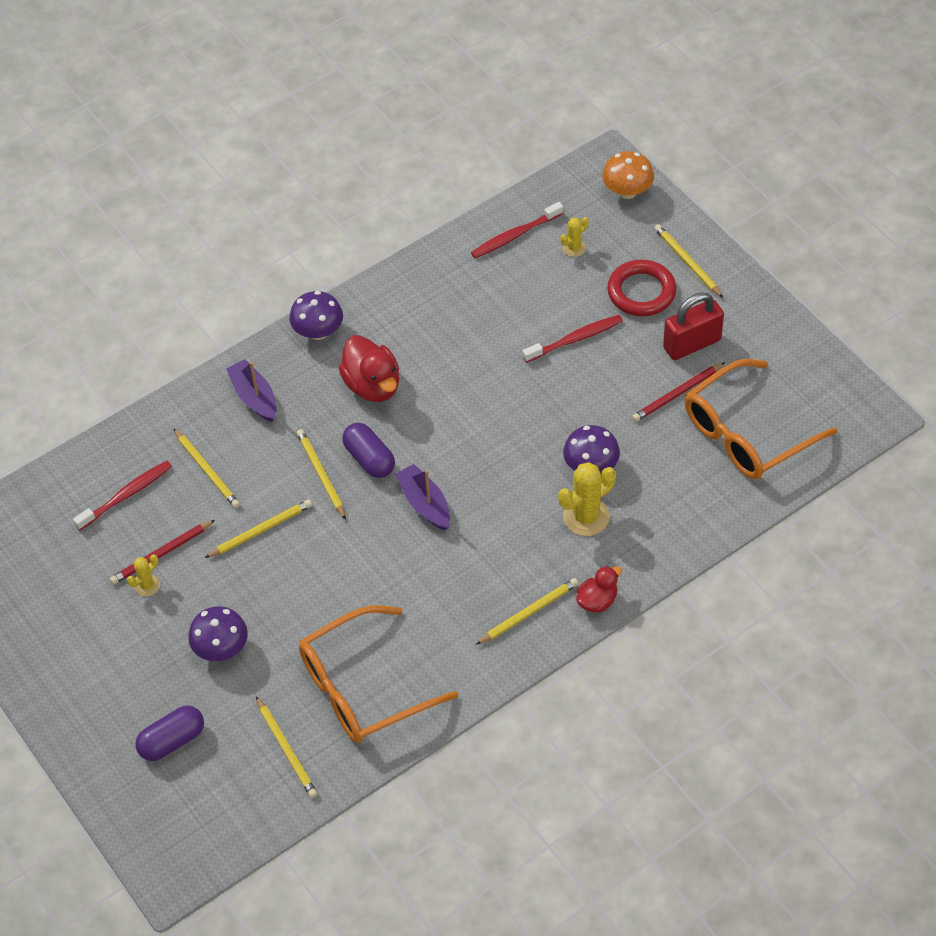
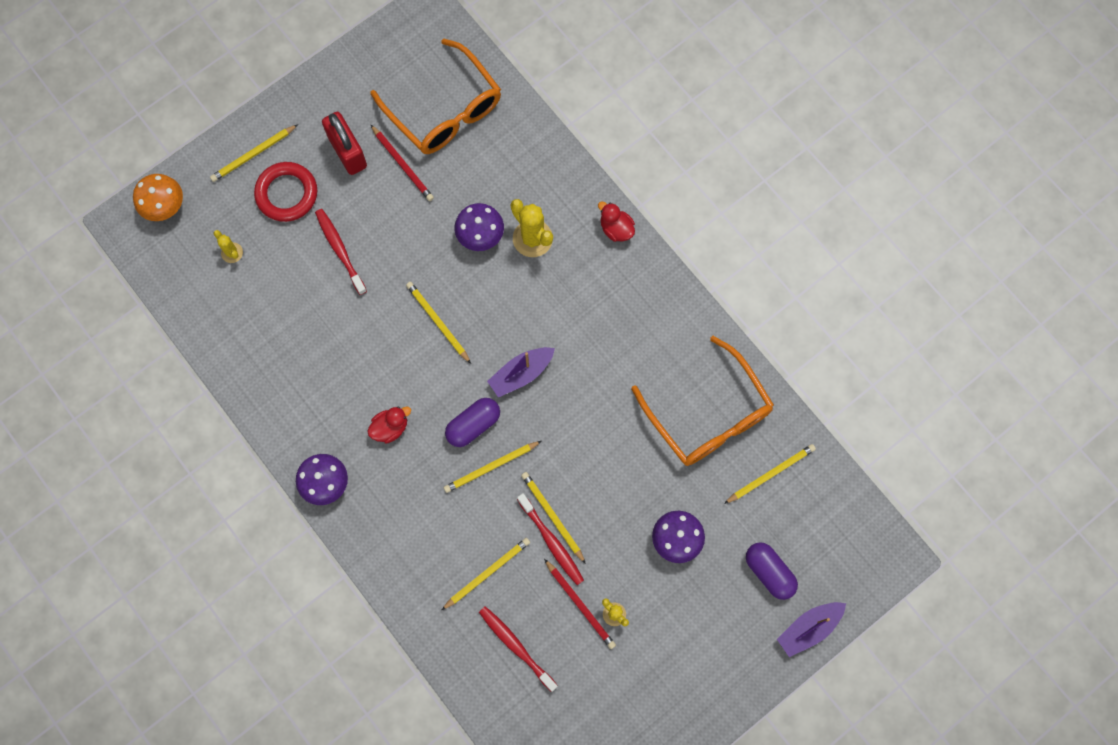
camera: 95 degrees left, 20 degrees up
purple boat [226,359,276,422] -> purple boat moved to [777,602,846,657]
red duck [339,335,399,402] -> red duck [367,407,411,444], size x0.60
red toothbrush [471,202,563,258] -> red toothbrush moved to [517,493,584,585]
yellow pencil [476,578,578,645] -> yellow pencil moved to [406,282,471,364]

